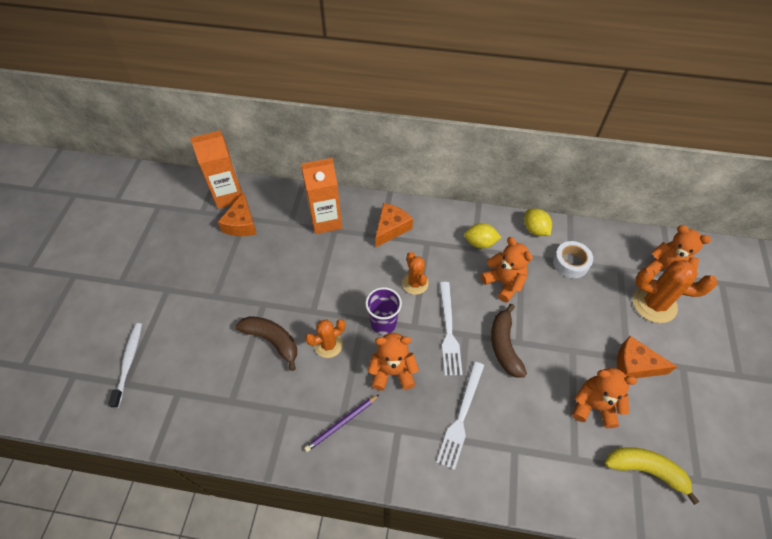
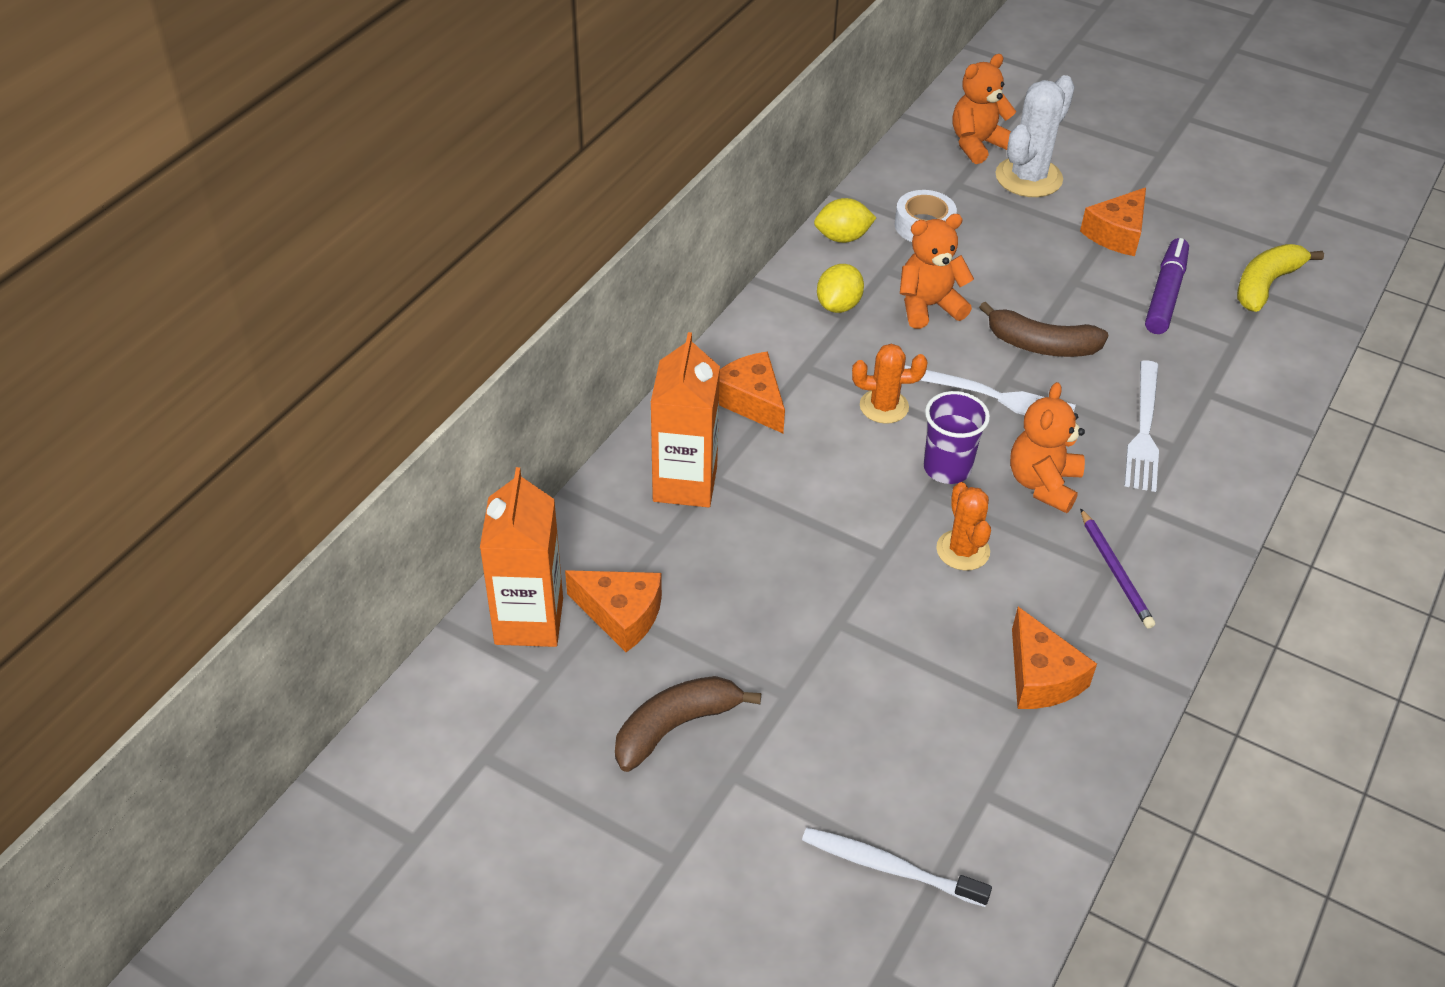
camera: 70 degrees left, 10 degrees down
brown banana [236,316,297,371] -> brown banana moved to [615,676,761,772]
white fork [436,362,484,470] -> white fork turned 60 degrees clockwise [1125,360,1159,492]
orange teddy bear [572,368,637,428] -> purple marker [1145,238,1189,334]
orange cactus [633,260,717,323] -> white cactus [995,75,1075,197]
none -> orange cheese [1012,607,1097,709]

